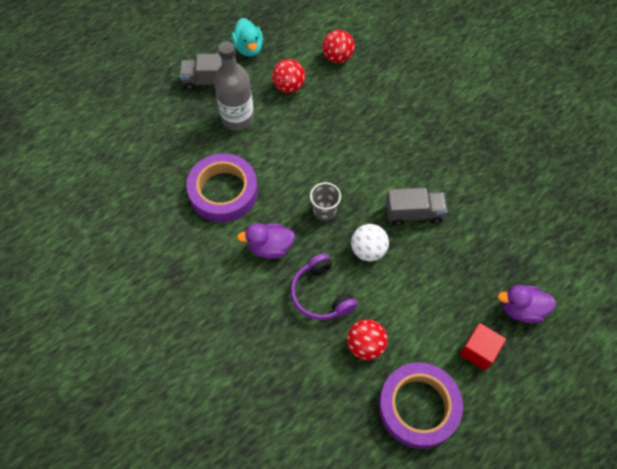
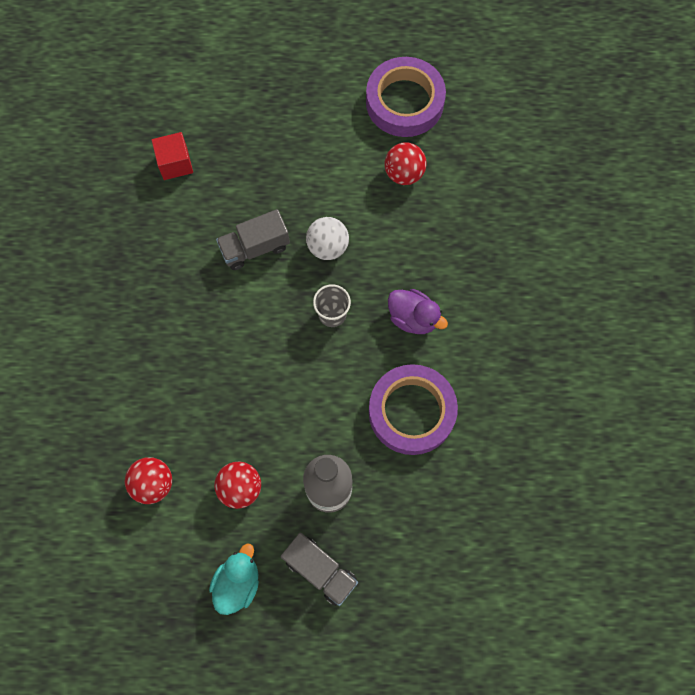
camera: 140 degrees left, 10 degrees up
purple headphones [290,253,357,320] -> none
grey truck [386,188,447,226] -> grey truck turned 60 degrees counterclockwise [216,209,290,270]
red cube [459,323,506,371] -> red cube moved to [152,132,193,180]
purple duck [498,285,556,323] -> none

